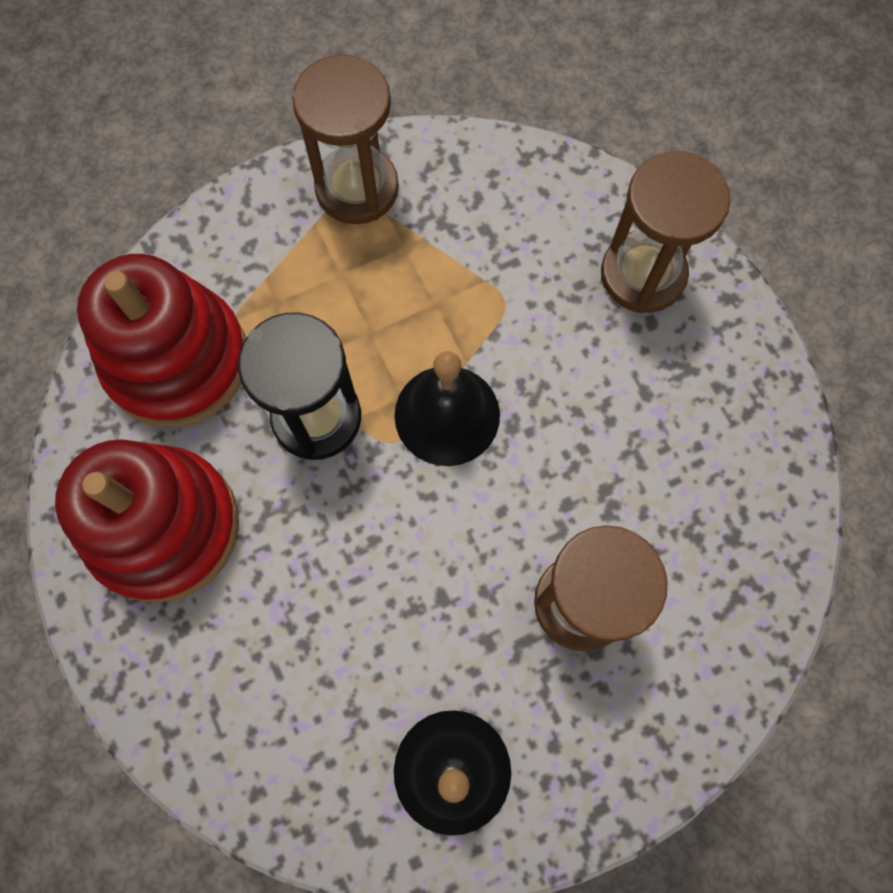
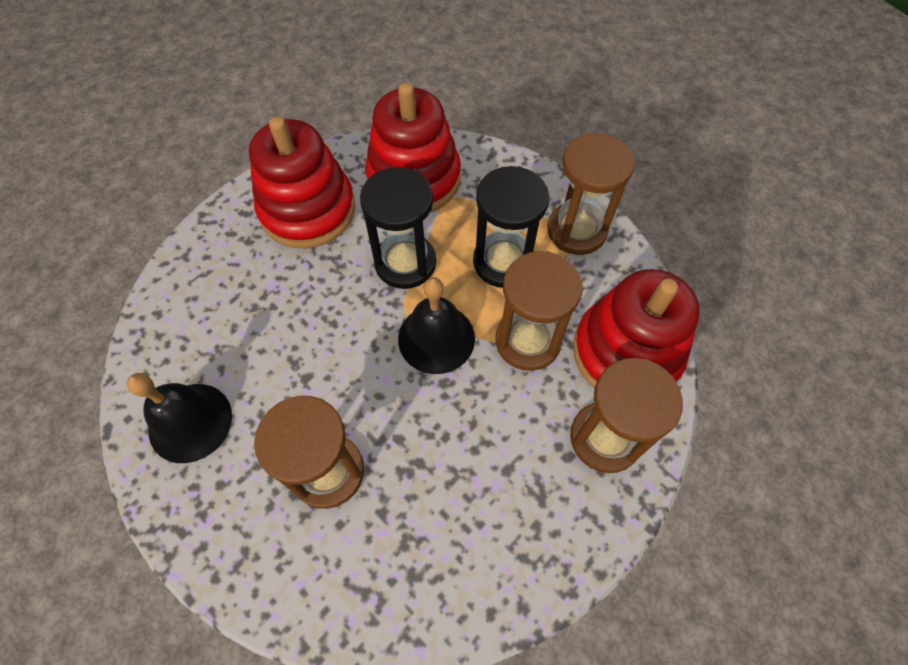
camera: 70 degrees right, 10 degrees down
none -> black hourglass [473,166,549,288]
none -> brown hourglass [495,251,583,371]
none -> red stacking toy [573,269,700,388]

